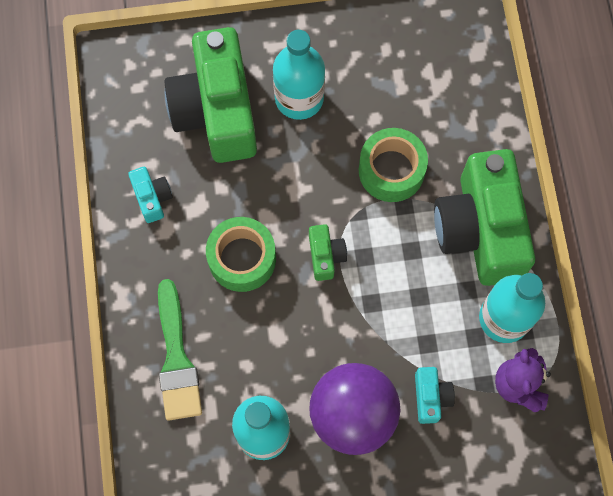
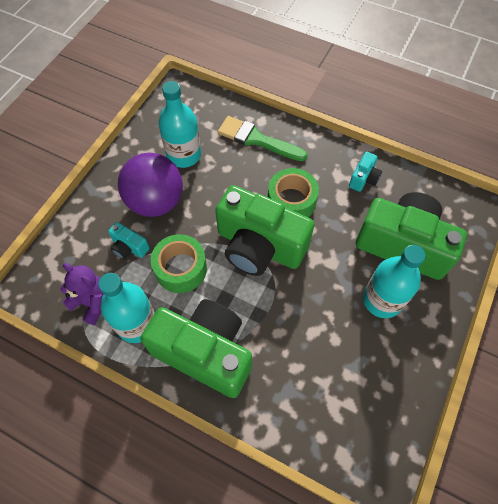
camera: 125 degrees right, 10 degrees down
turquoise camera [128,167,173,223] -> turquoise camera turned 75 degrees counterclockwise [349,152,382,192]
green camera [309,224,347,281] -> green camera [215,185,314,276], size x2.37
green tape [359,128,428,202] -> green tape moved to [151,234,207,293]

